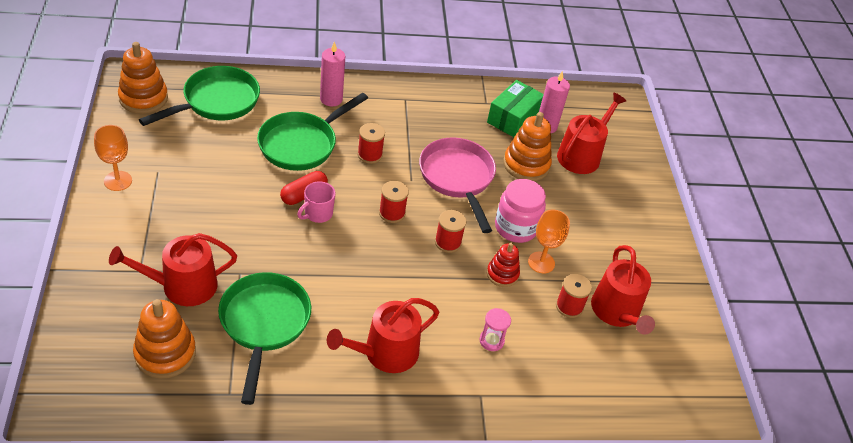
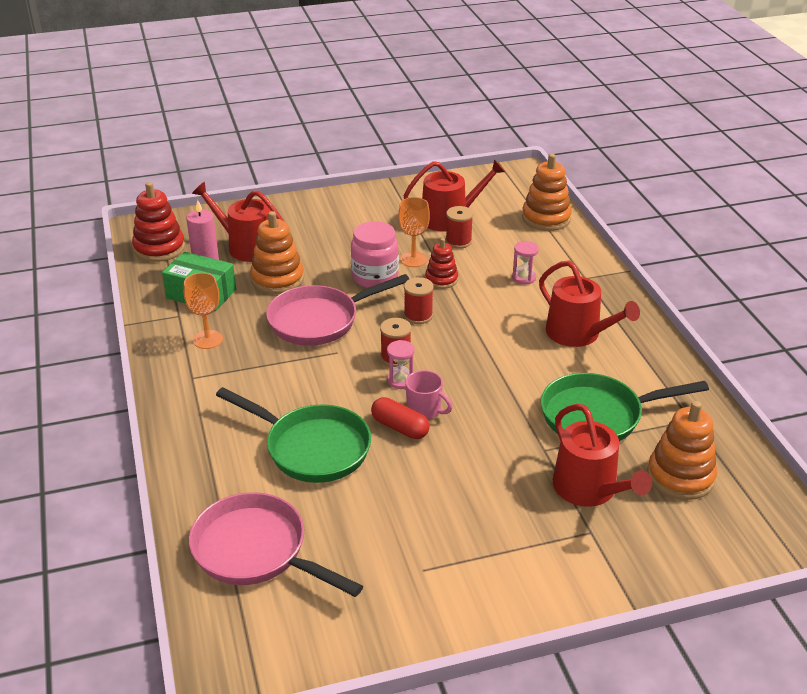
camera: 95 degrees left, 10 degrees down
orange goblet [94,125,132,191] -> orange goblet moved to [184,273,223,349]
orange stacking toy [118,42,168,114] -> orange stacking toy moved to [522,154,572,231]
green pan [139,66,260,126] -> pink pan [189,492,363,597]
pink candle [320,41,345,107] -> none
red spool [357,123,385,164] -> none
none -> red stacking toy [132,182,185,262]
none -> pink hourglass [387,340,415,389]

